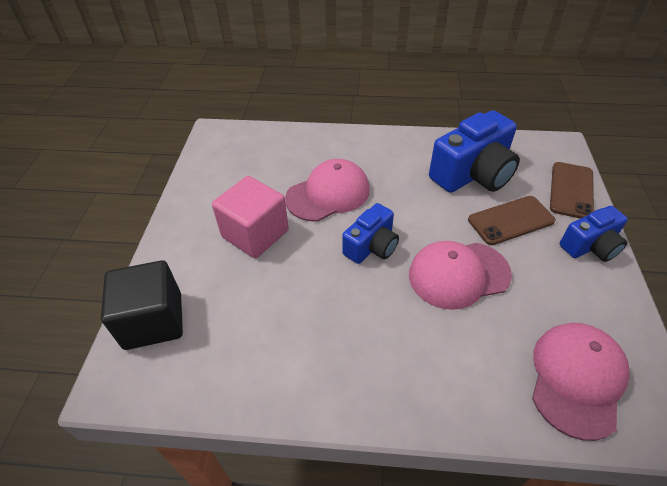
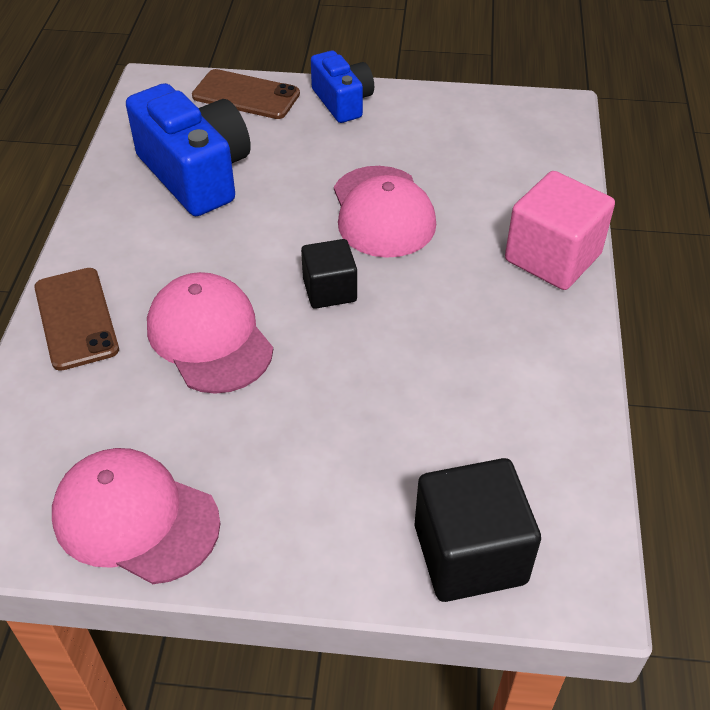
camera: 90 degrees left, 0 degrees up
pink cube [212,176,289,258] -> pink cube moved to [505,171,615,290]
blue camera [342,203,399,264] -> black cube [301,239,357,309]
brown phone [468,196,556,245] -> brown phone moved to [34,268,119,371]
pink cap [532,323,629,441] -> pink cap moved to [52,448,220,584]

